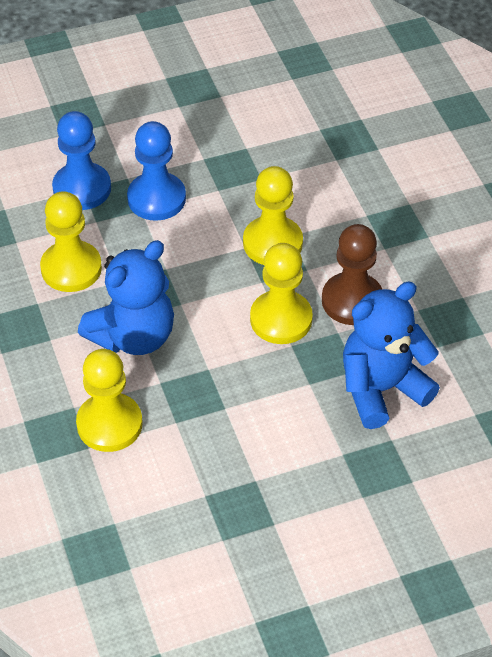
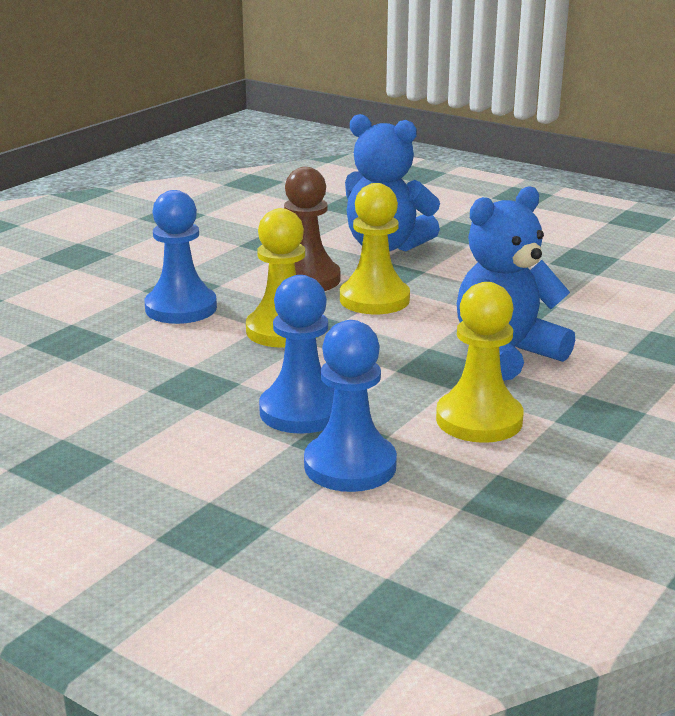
camera: 125 degrees left, 25 degrees down
yellow pawn [76,349,143,452] -> none
blue teddy bear [78,240,174,355] -> blue teddy bear turned 45 degrees counterclockwise [457,186,575,381]
none -> blue pawn [145,190,217,324]

